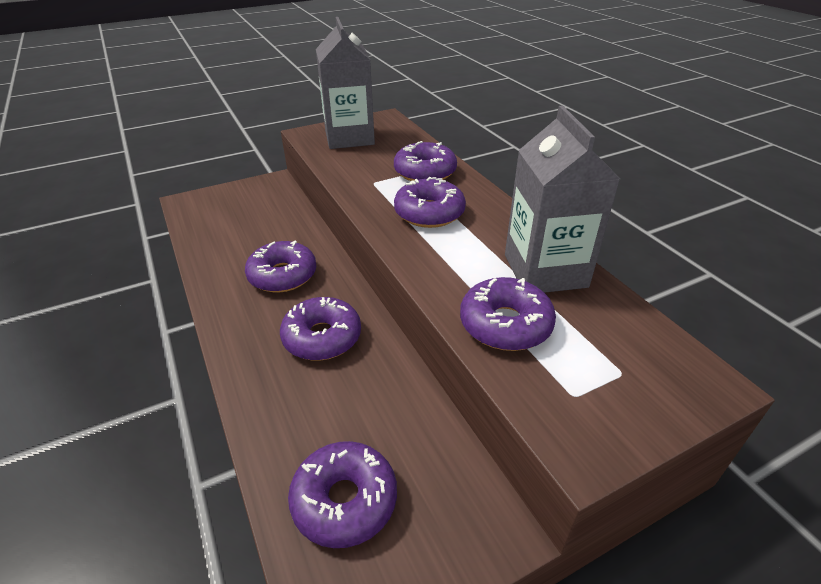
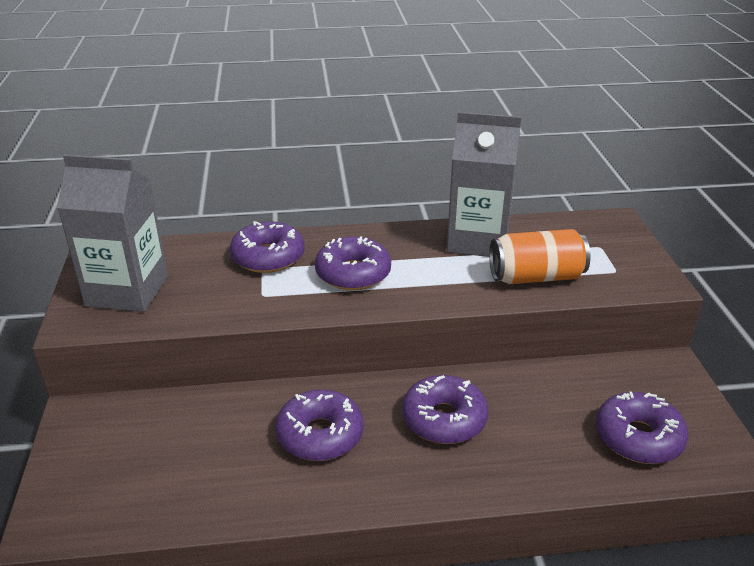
camera: 70 degrees left, 5 degrees down
purple donut [460,277,556,351] -> orange can [489,229,591,284]

